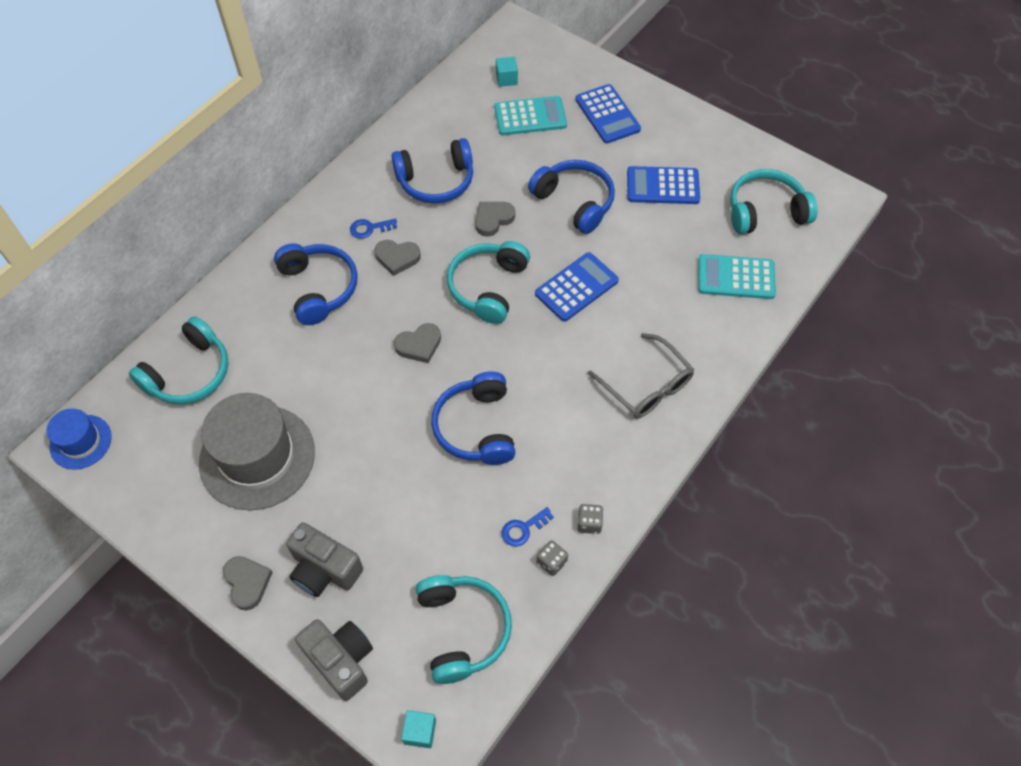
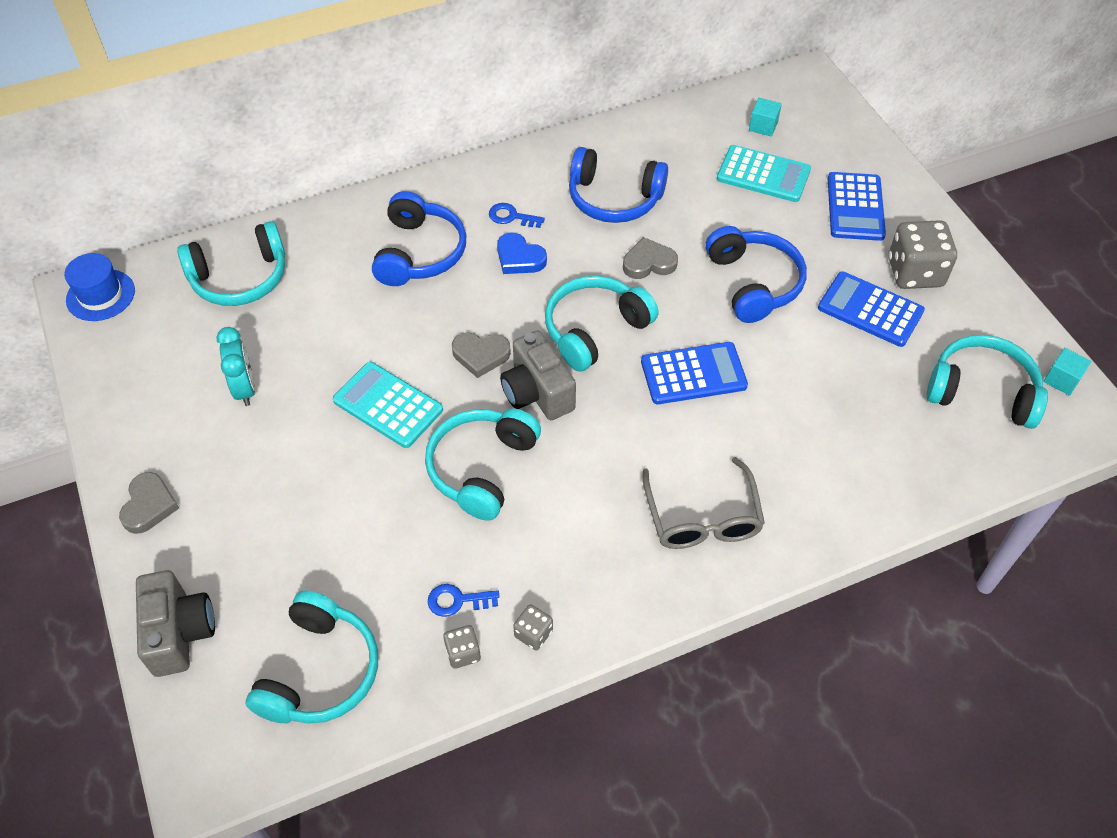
camera: 30 degrees right, 5 degrees down
grey hat [199,393,315,510] -> turquoise clock [216,327,255,406]
grey camera [286,522,363,597] -> grey camera moved to [500,330,576,420]
grey heart [375,240,421,276] -> blue heart [497,233,547,274]
turquoise cube [401,710,436,748] -> turquoise cube moved to [1043,348,1092,396]
blue headphones [431,371,516,465] -> turquoise headphones [425,409,541,521]
turquoise calculator [698,254,776,299] -> turquoise calculator moved to [333,362,443,448]
none -> grey dice [888,220,957,289]

